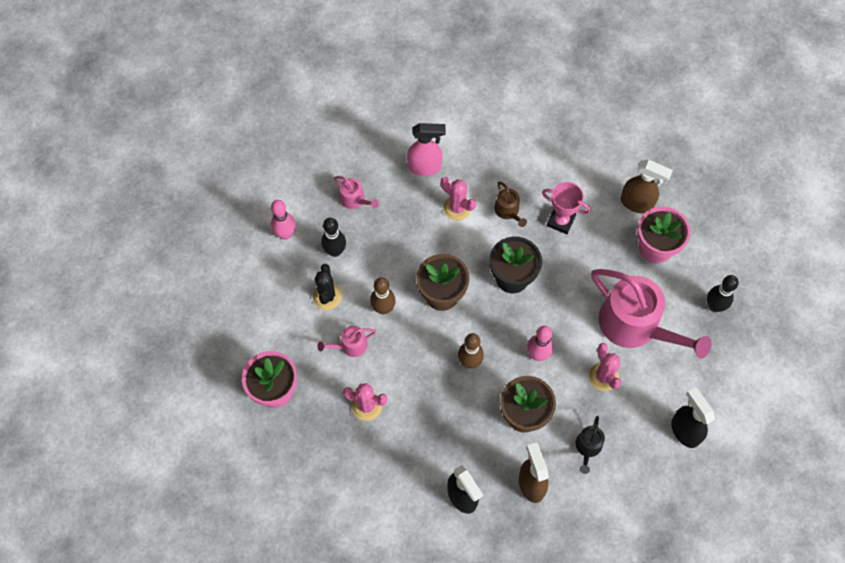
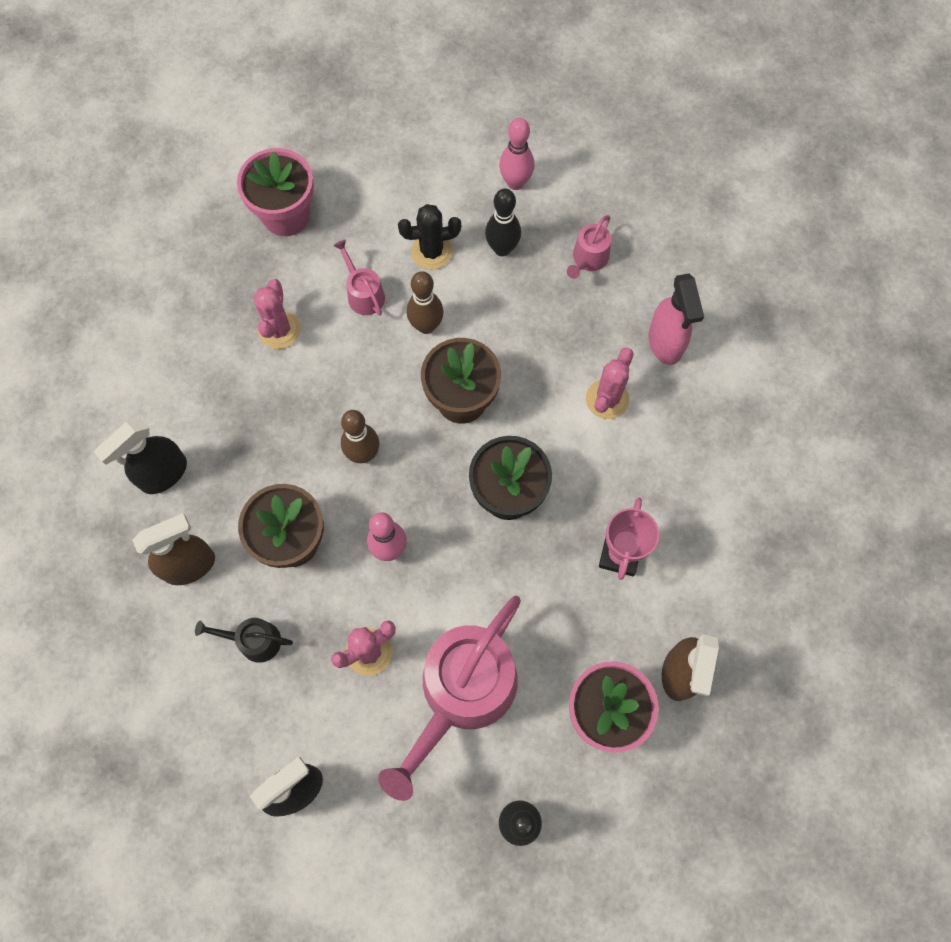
camera: 80 degrees right, 5 degrees up
brown watering can [494,182,527,227] -> none

